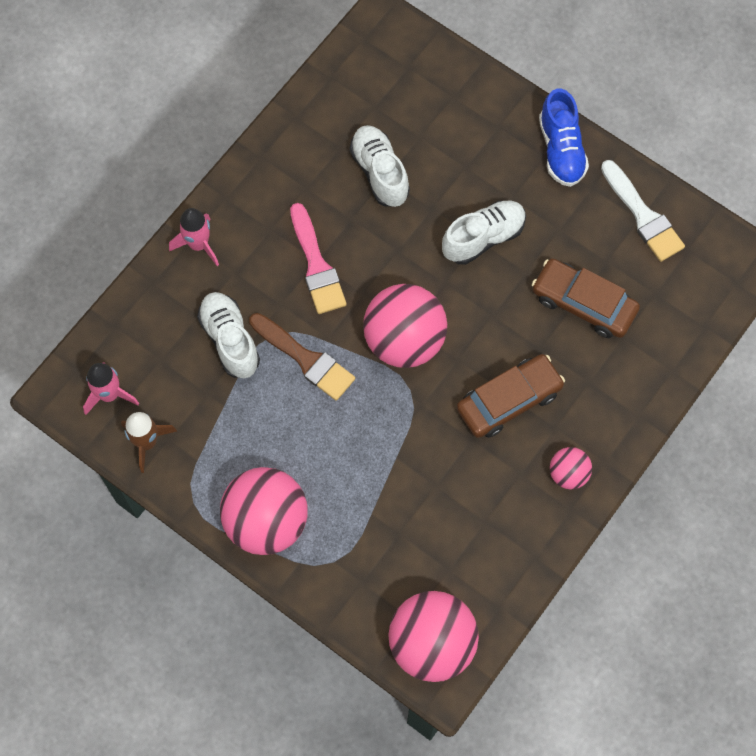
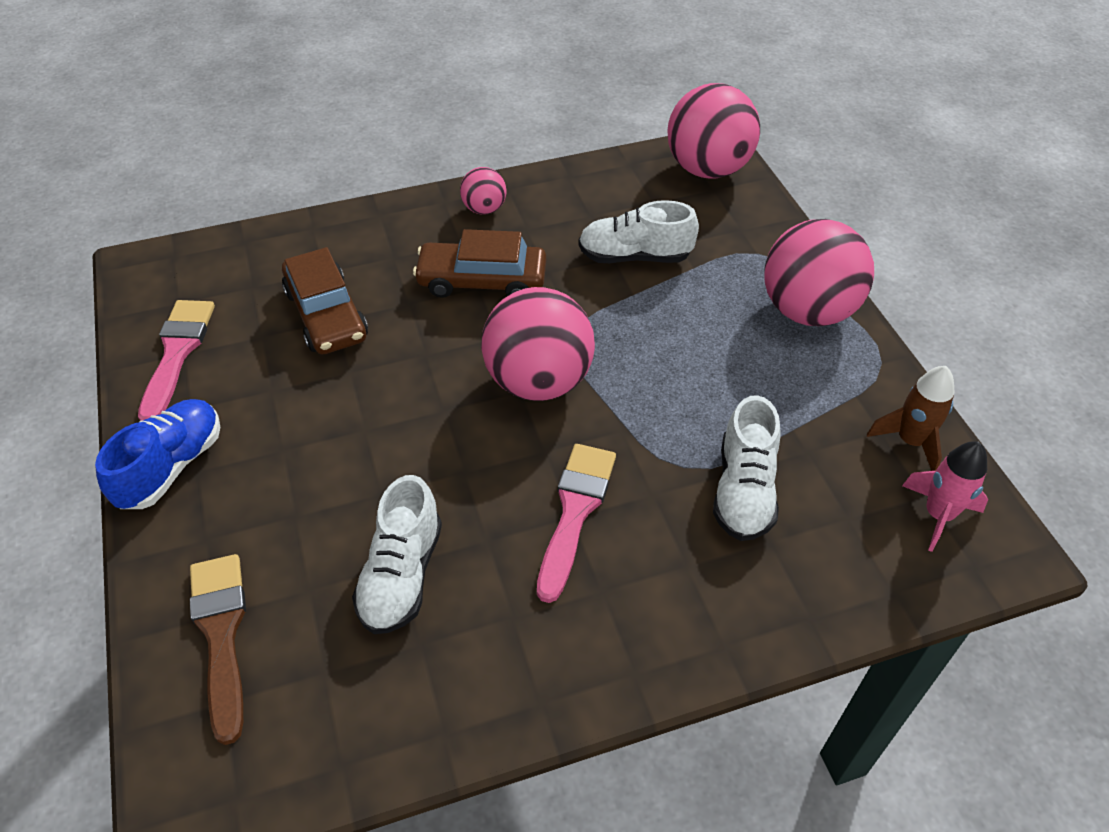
camera: 145 degrees left, 20 degrees down
pink rocket [169,208,219,266] -> none
brown brush [249,313,355,401] -> brown brush moved to [190,554,246,745]
white shoe [442,201,526,265] -> white shoe moved to [578,200,699,263]
white brush [601,160,685,262] -> pink brush [138,300,215,421]

